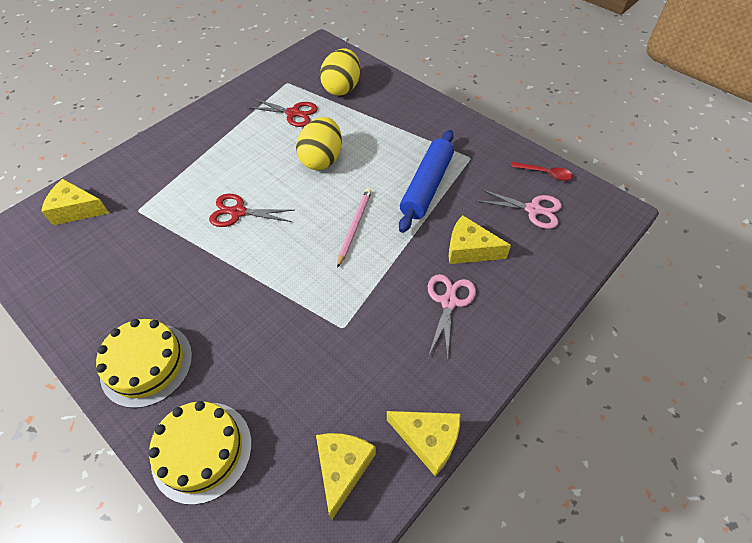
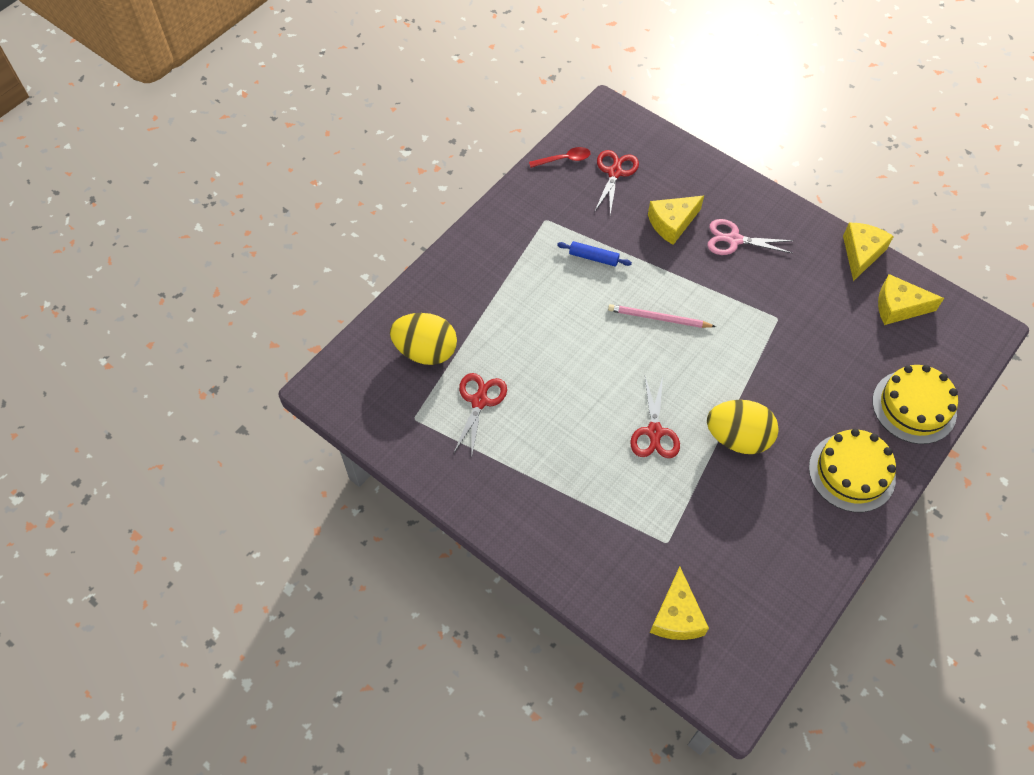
camera: 95 degrees left, 5 degrees up
yellow egg [296,117,342,170] -> yellow egg moved to [707,400,779,454]
blue rolling pin [399,130,454,233] -> blue rolling pin [557,241,632,266], size x0.50
yellow cheese [449,215,511,264] -> yellow cheese turned 45 degrees clockwise [648,196,704,245]
pink scissors [477,189,562,229] -> red scissors [595,150,639,215]
red spoon [511,162,573,181] -> red spoon turned 60 degrees clockwise [529,147,590,168]

